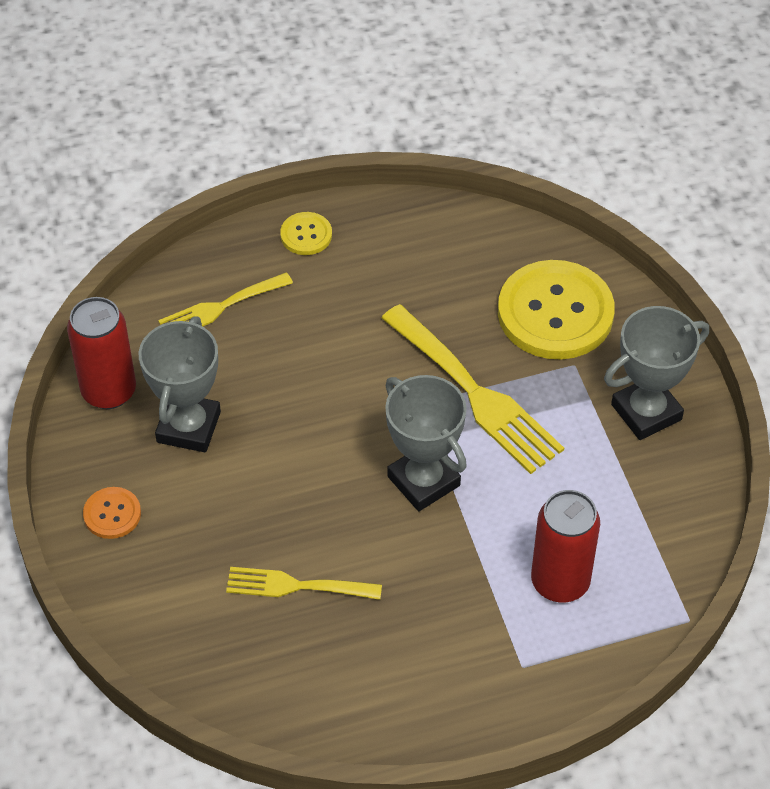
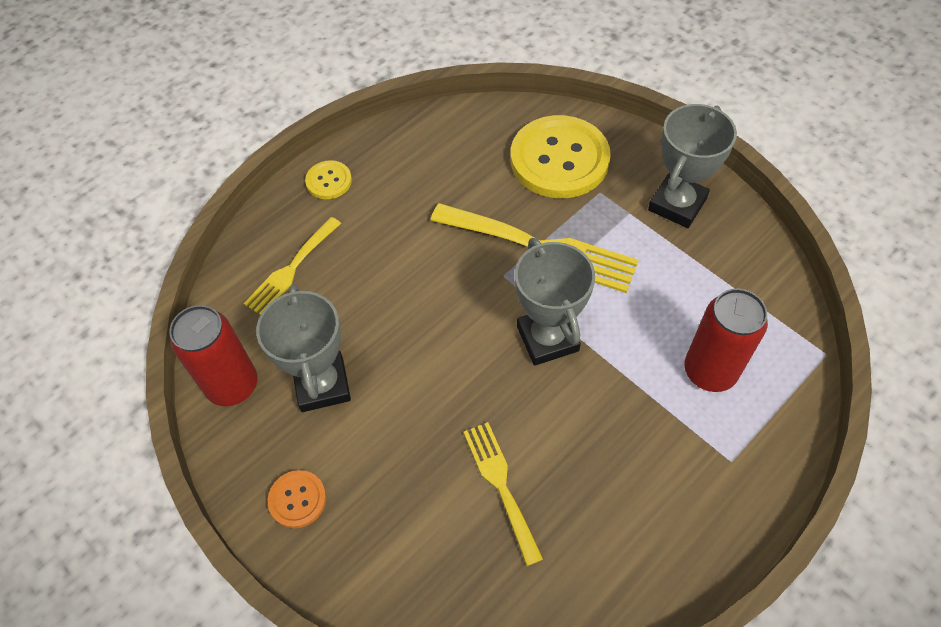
camera: 25 degrees left, 5 degrees up
yellow fork [226,567,382,600] -> yellow fork turned 90 degrees clockwise [464,422,543,566]
grey trophy [385,375,467,511] -> grey trophy turned 45 degrees clockwise [515,238,595,366]

